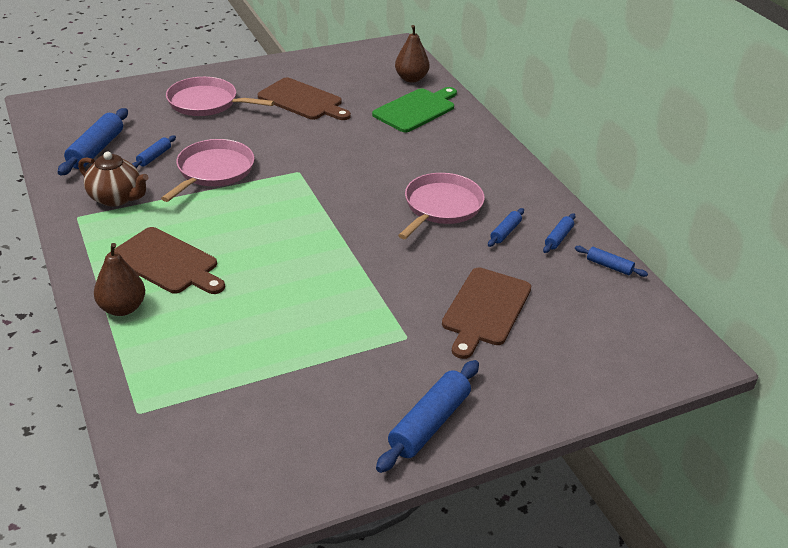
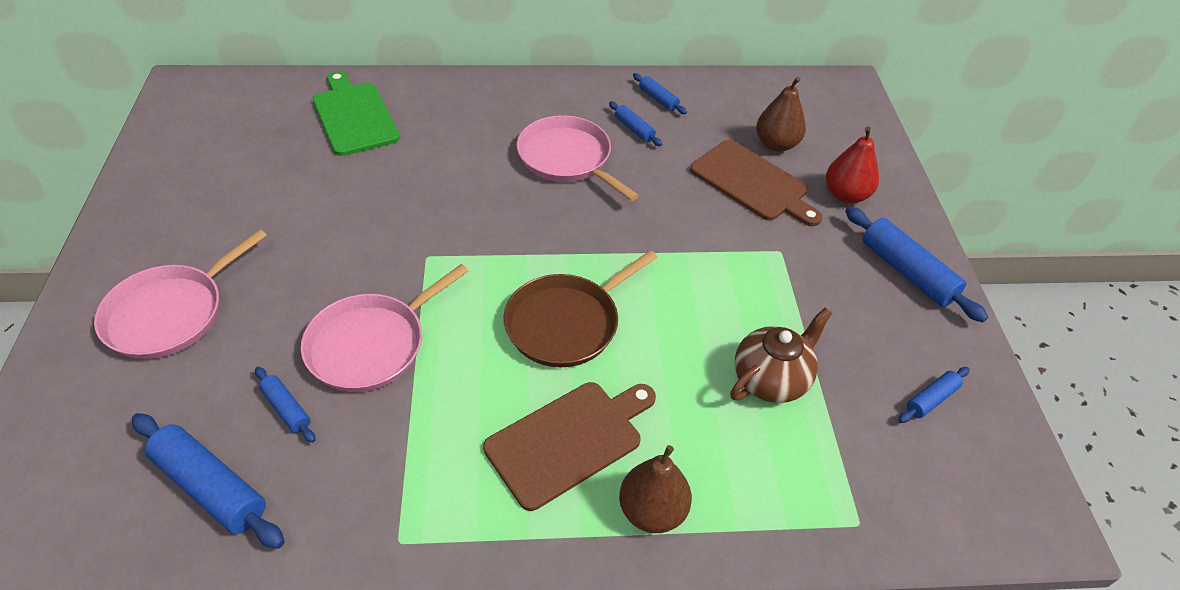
camera: 70 degrees left, 10 degrees up
brown teapot [78,152,149,207] -> brown teapot moved to [730,308,832,403]
pink pan [161,139,255,202] -> pink pan turned 90 degrees counterclockwise [301,264,468,392]
brown cutting board [258,78,351,120] -> none
brown pear [395,25,429,83] -> brown pear moved to [756,77,806,152]
blue rolling pin [575,246,648,277] -> blue rolling pin moved to [899,367,969,423]
none -> brown pan [503,250,658,367]
none -> red pear [826,126,879,204]

